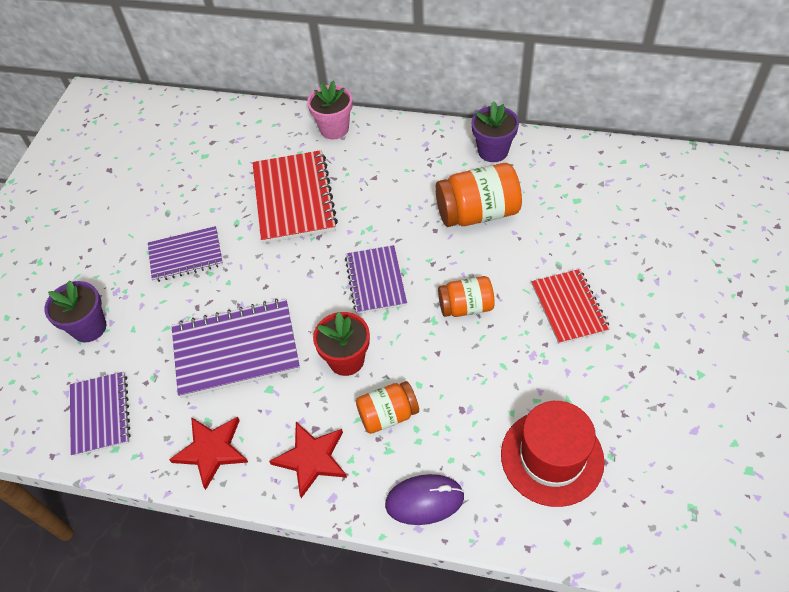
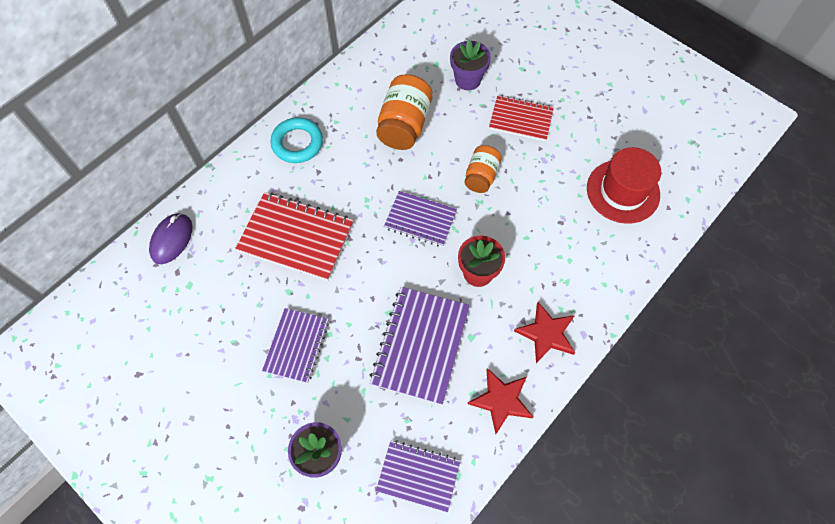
camera: 65 degrees left, 10 degrees up
pink flower pot [307,81,353,139] -> none
orange jar [356,381,419,434] -> none
purple mouse [385,474,464,525] -> purple mouse moved to [149,213,193,264]
purple flower pot [472,102,519,162] -> purple flower pot moved to [450,39,491,90]
none -> turquoise ring [271,117,323,163]

